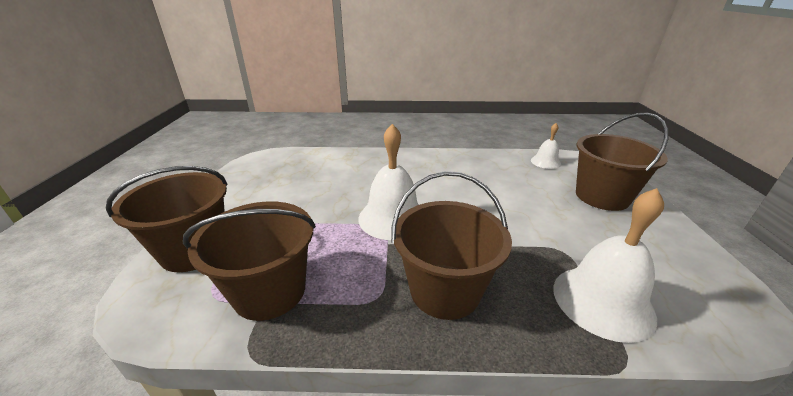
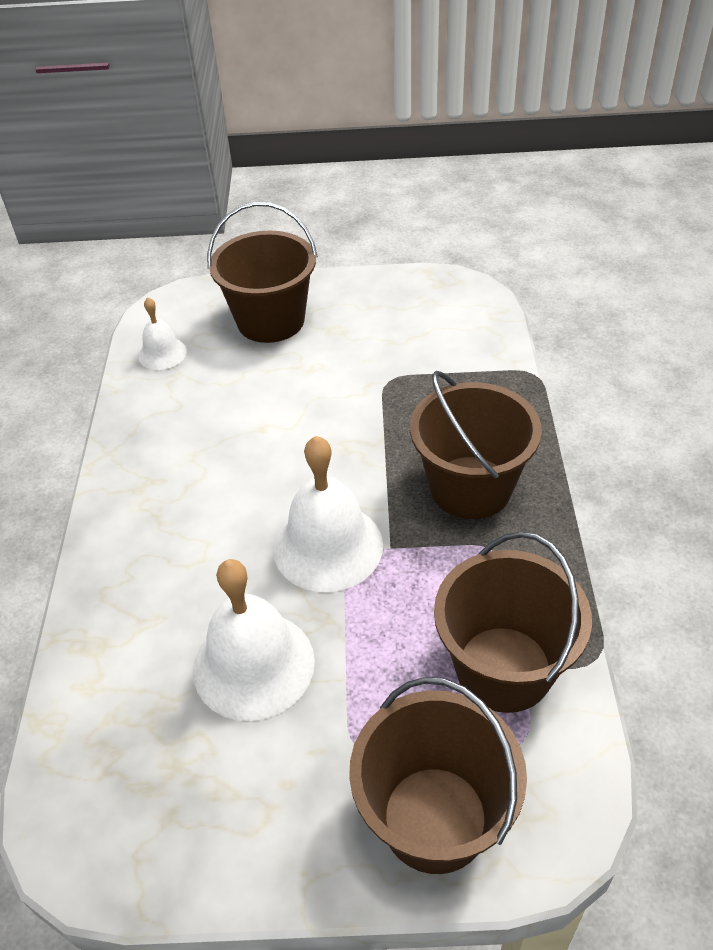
camera: 90 degrees left, 15 degrees up
white bell [553,188,664,343] -> white bell moved to [193,559,315,721]

